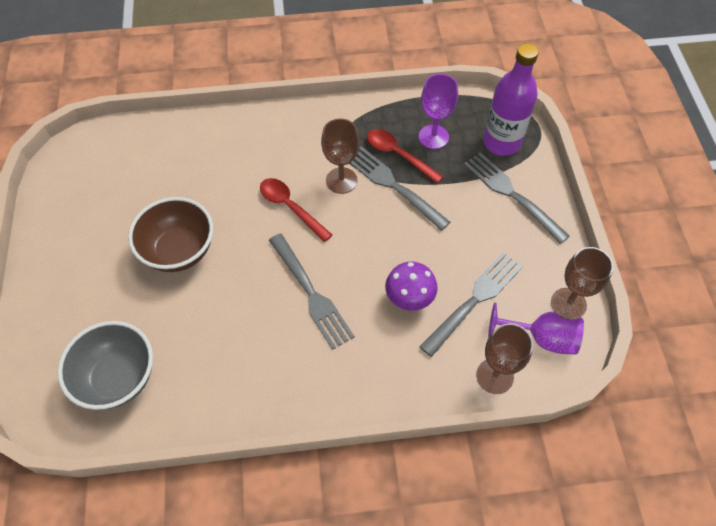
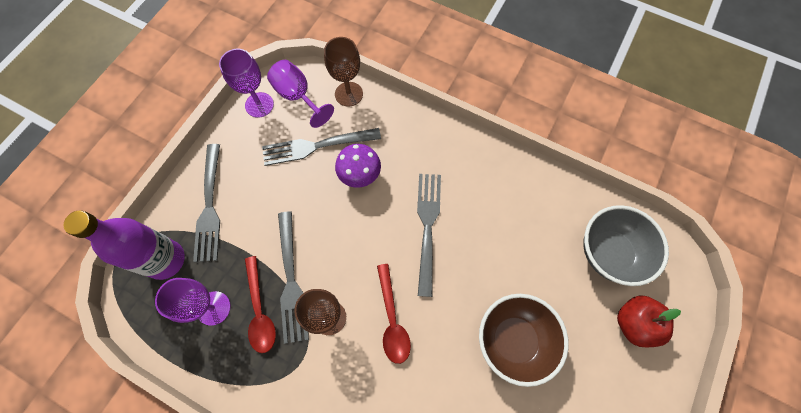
camera: 145 degrees left, 10 degrees up
brown goblet [551,247,613,317] -> purple goblet [219,49,274,118]
none -> red apple [617,295,681,347]

